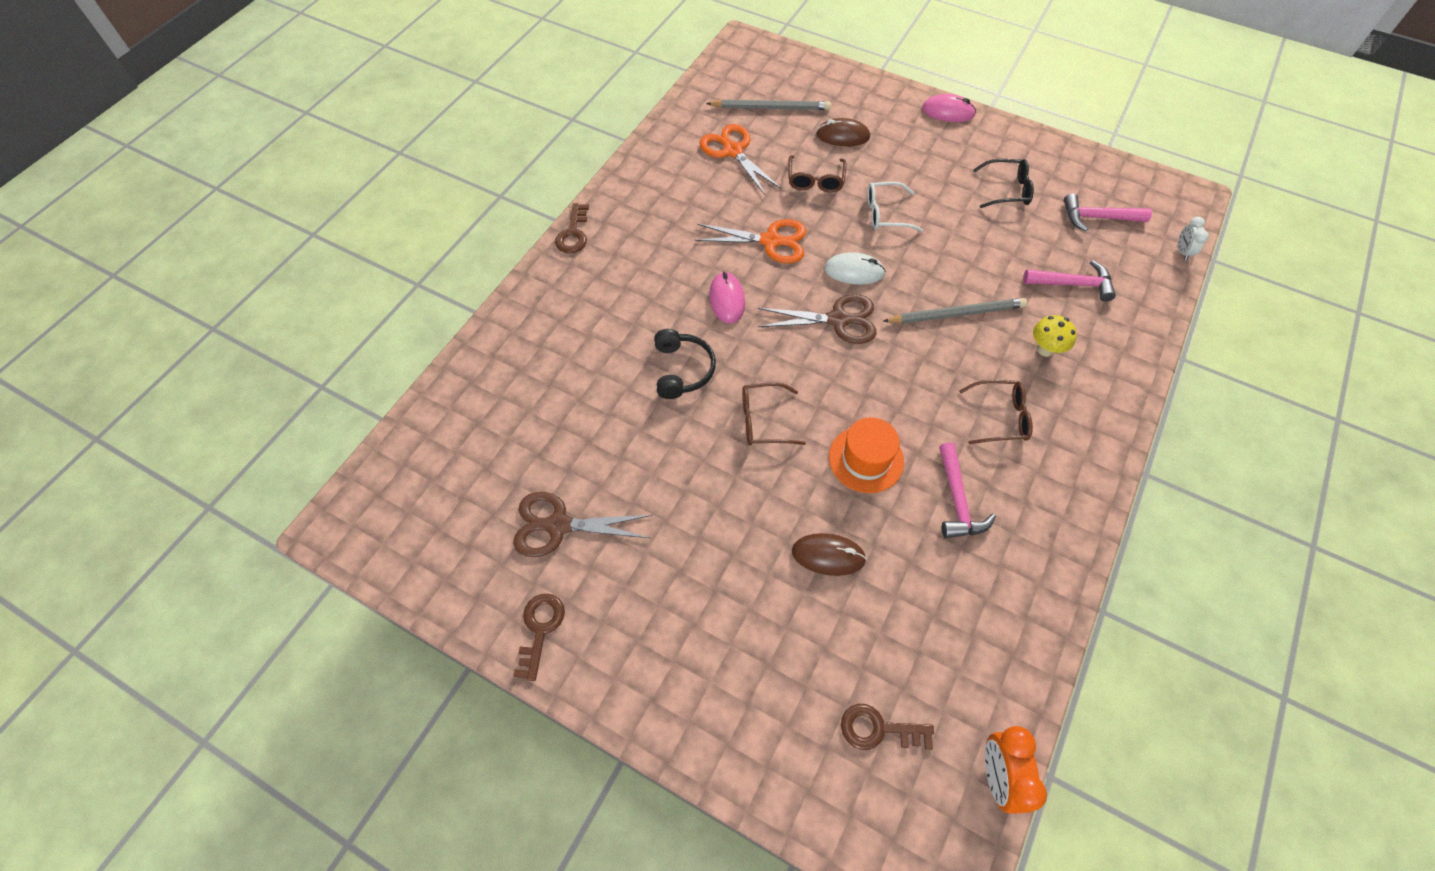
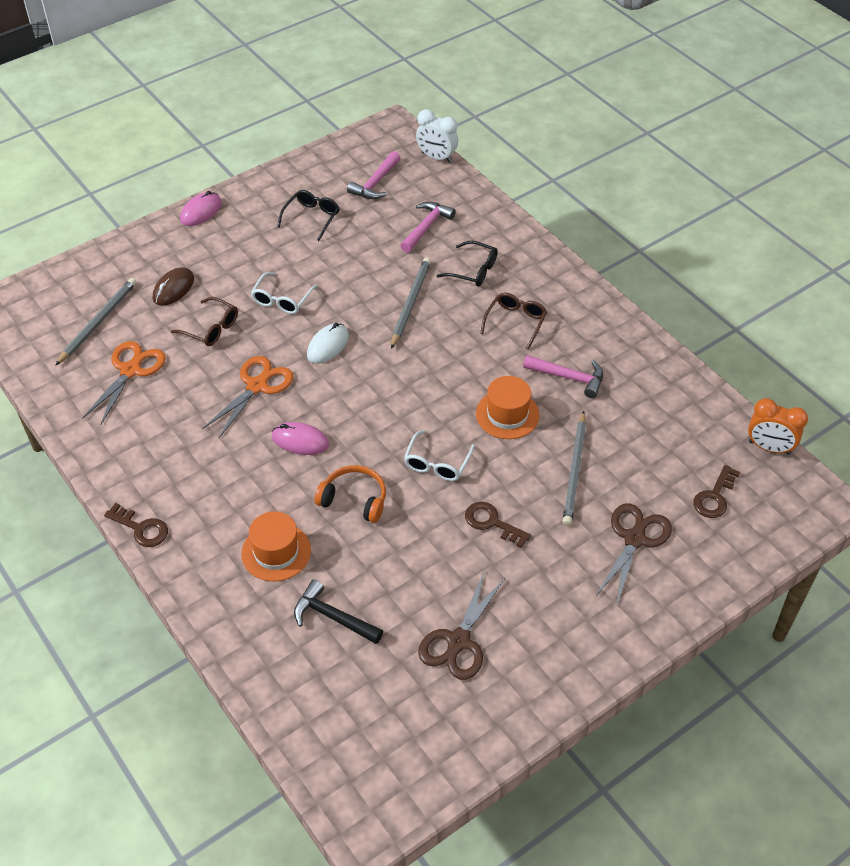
camera: 65 degrees left, 10 degrees down
brown key [513,593,565,681] -> brown key moved to [465,502,531,548]
black headphones [654,329,716,399] -> orange headphones [315,465,386,523]
orange scissors [700,124,782,196] -> orange scissors turned 120 degrees clockwise [82,341,166,425]
brown glasses [742,382,806,445] -> white glasses [404,430,475,481]
brown scissors [758,294,877,344] -> brown scissors moved to [595,504,672,604]
brown mouse [792,533,867,576] -> grey pencil [563,411,586,526]
yellow mushroom [1033,315,1077,357] -> black glasses [437,241,498,286]
white clock [1178,217,1209,261] -> white clock [416,109,458,163], size x1.69
none -> orange hat [241,511,311,581]
none -> black hammer [294,579,383,644]

